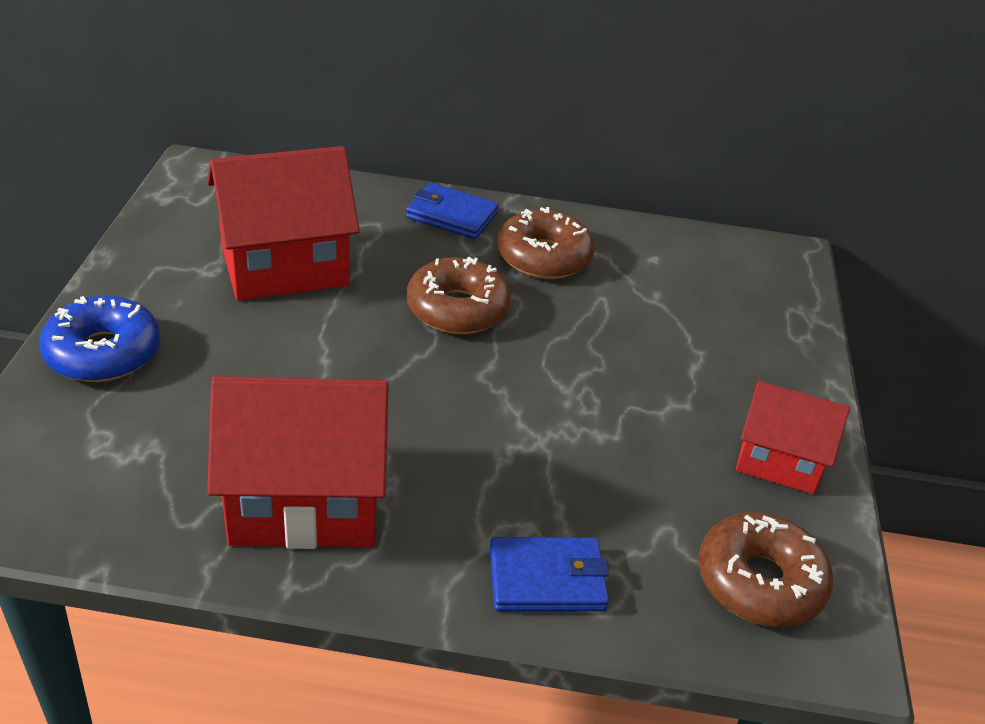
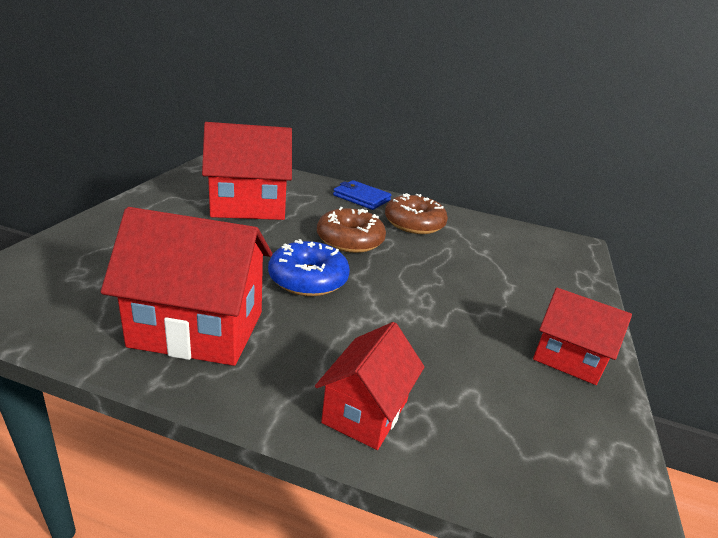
camera: 10 degrees right, 10 degrees down
blue donut [39,296,160,382] -> blue donut moved to [268,239,350,296]
blue wallet [490,537,609,612] -> red house [315,322,424,450]
brown donut [698,512,833,627] -> none

